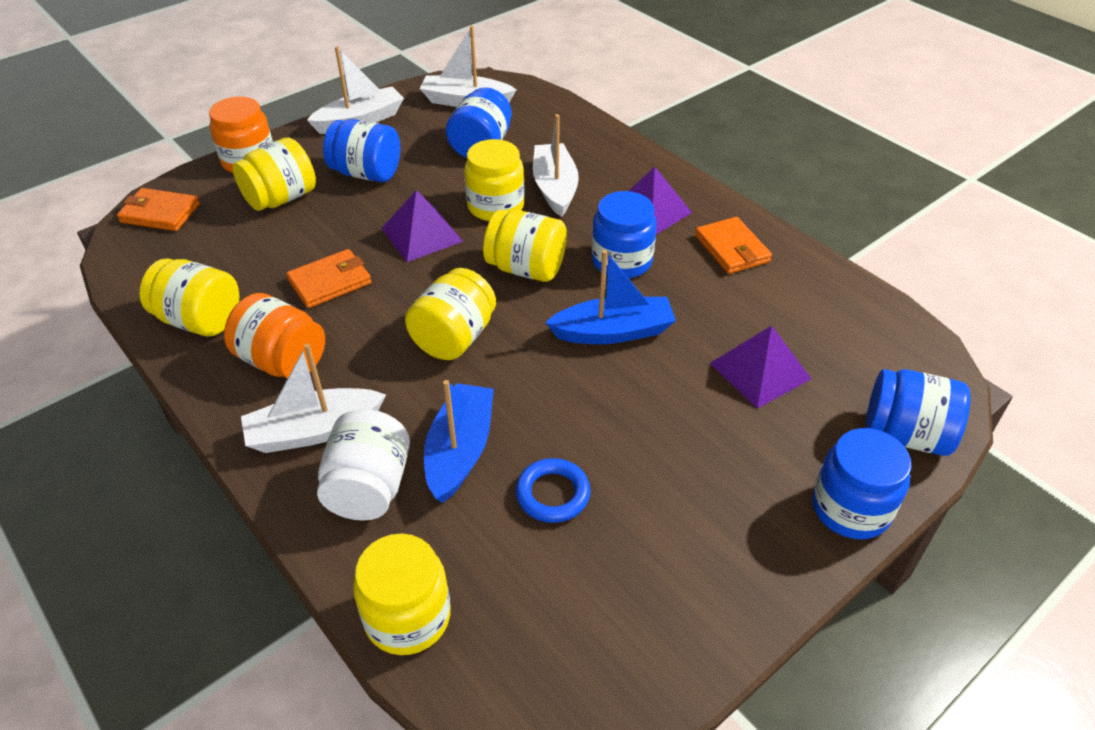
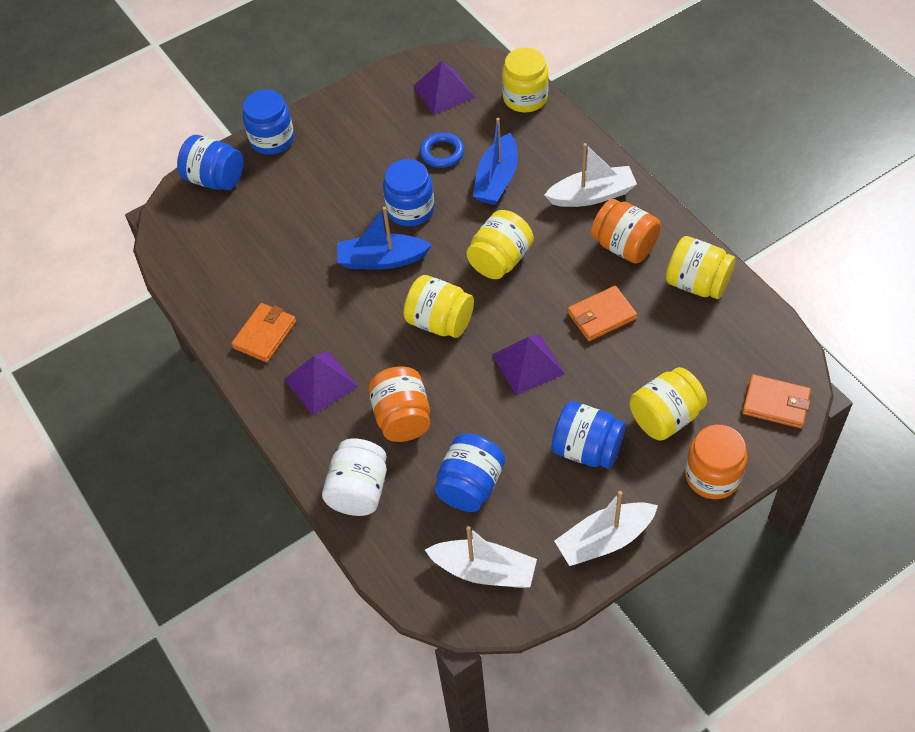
camera: 170 degrees left, 10 degrees up
white jar [317,409,410,521] -> white jar moved to [322,439,387,516]
yellow jar [464,139,524,221] -> none
white boat [533,114,579,217] -> orange jar [368,366,430,442]
blue jar [591,191,657,278] -> blue jar moved to [383,159,434,226]
orange wallet [695,217,772,274] -> orange wallet turned 45 degrees clockwise [231,303,296,362]
purple pyramid [710,326,811,409] -> purple pyramid moved to [414,61,475,115]

